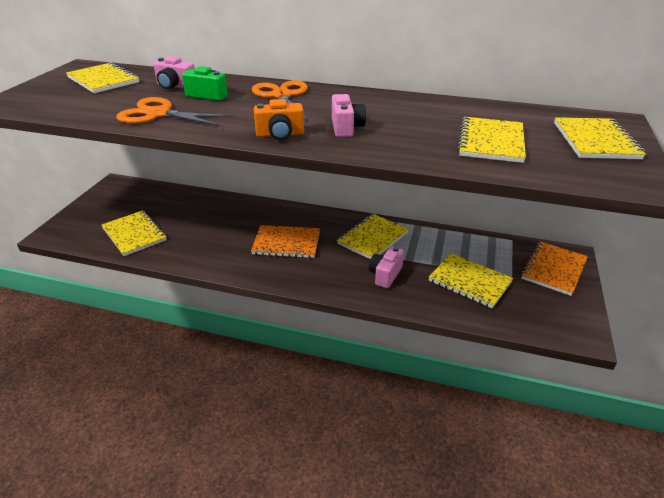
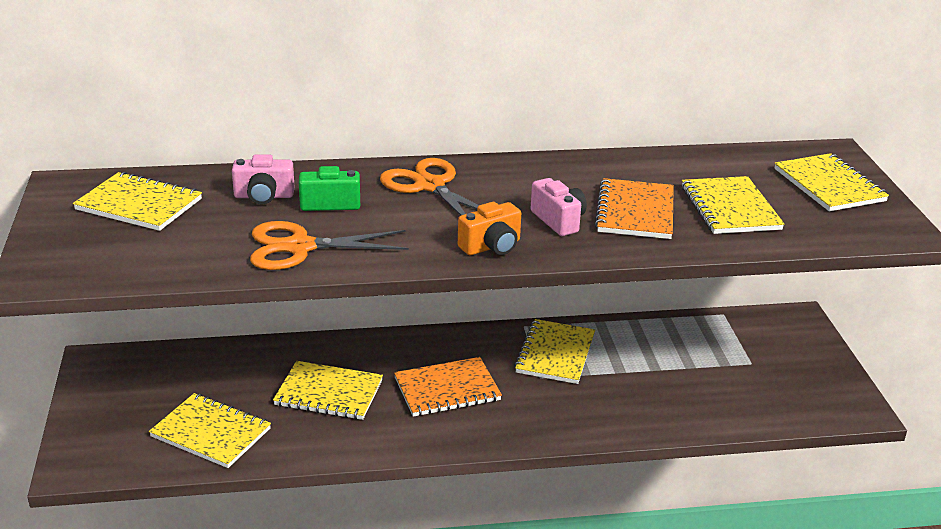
camera: 25 degrees left, 5 degrees down
pink camera [369,246,404,288] -> none
yellow notebook [429,253,513,308] -> yellow notebook moved to [273,361,383,420]
orange notebook [521,241,588,296] -> orange notebook moved to [595,178,674,239]

